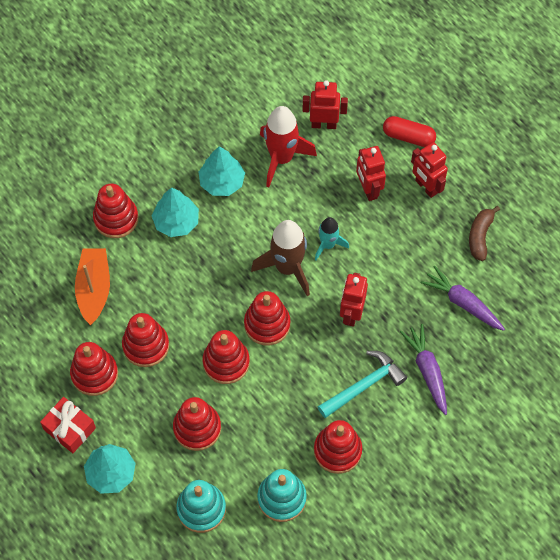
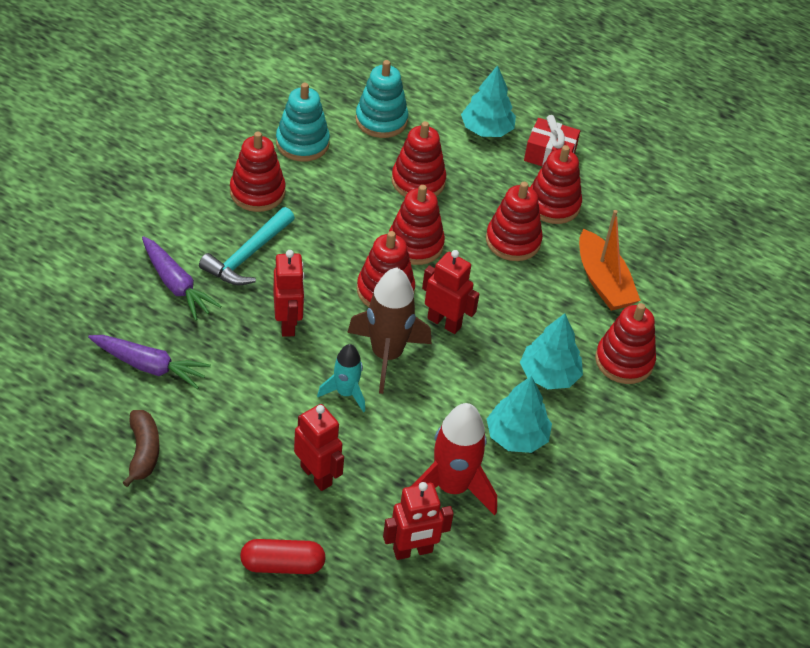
camera: 155 degrees right, 15 degrees down
red robot [411,142,448,198] -> red robot moved to [422,250,479,334]

